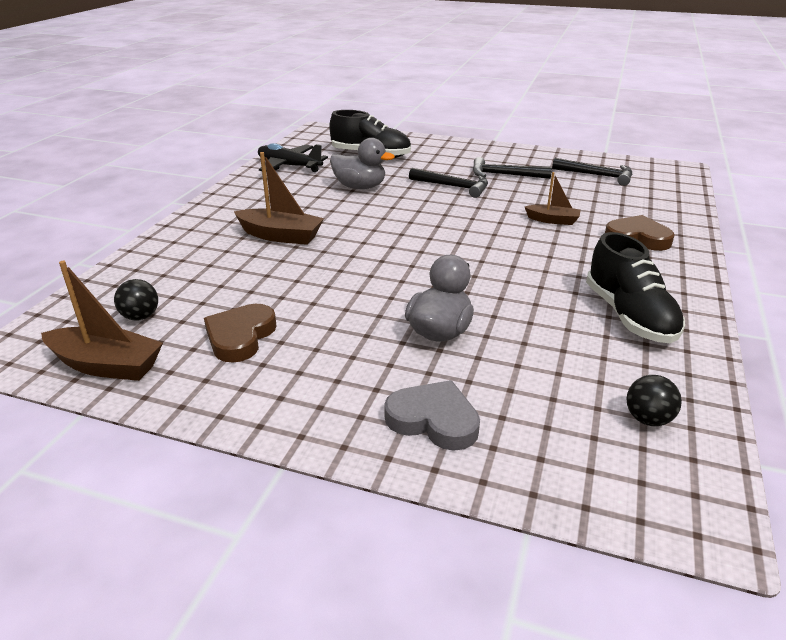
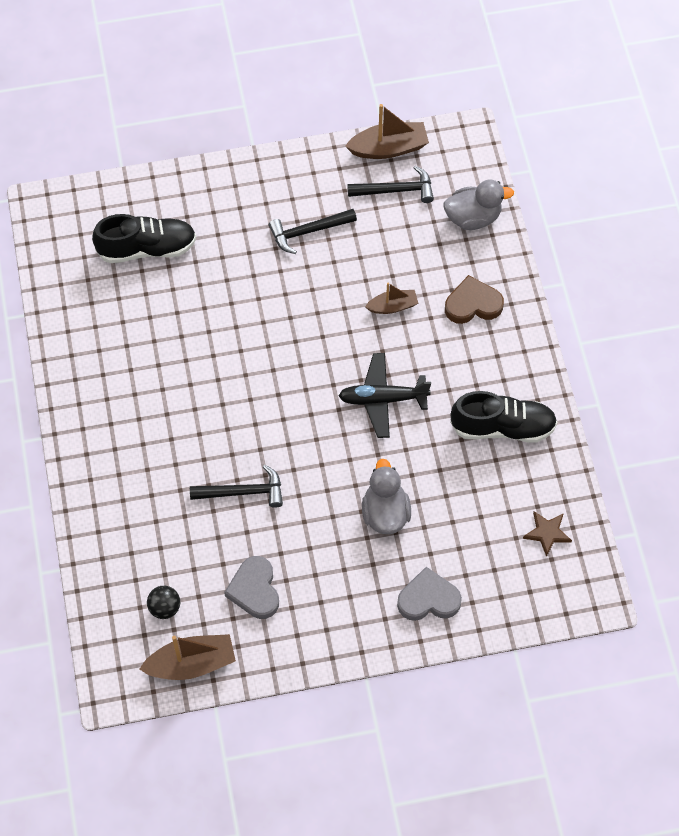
camera: 30 degrees left, 30 degrees up
brown heart [204,304,277,363] -> grey heart [224,556,279,619]
brown boat [234,152,324,245] -> brown boat moved to [345,104,429,159]
black plane [258,143,328,172] -> black plane moved to [339,353,431,438]
grey duck [330,138,395,189] -> grey duck moved to [443,180,514,230]
black hammer [409,168,488,198] -> black hammer moved to [190,465,283,508]
black shoe [586,232,685,343] -> black shoe turned 45 degrees counterclockwise [450,391,557,443]
black ball [626,375,682,426] -> brown star [523,511,572,557]

